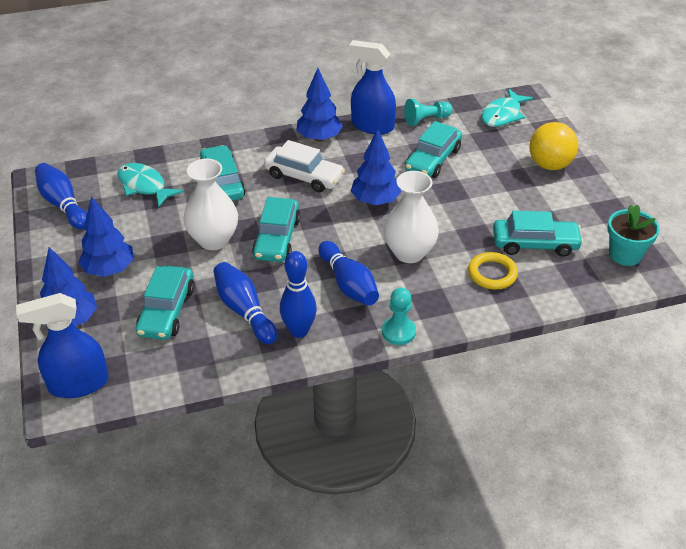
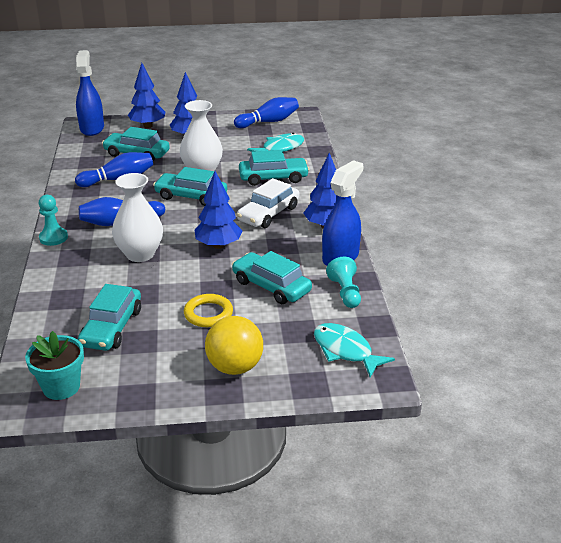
camera: 100 degrees right, 10 degrees down
blue bowling pin [280,251,317,338] -> none
yellow ring [468,252,518,290] -> yellow ring moved to [184,294,233,327]

